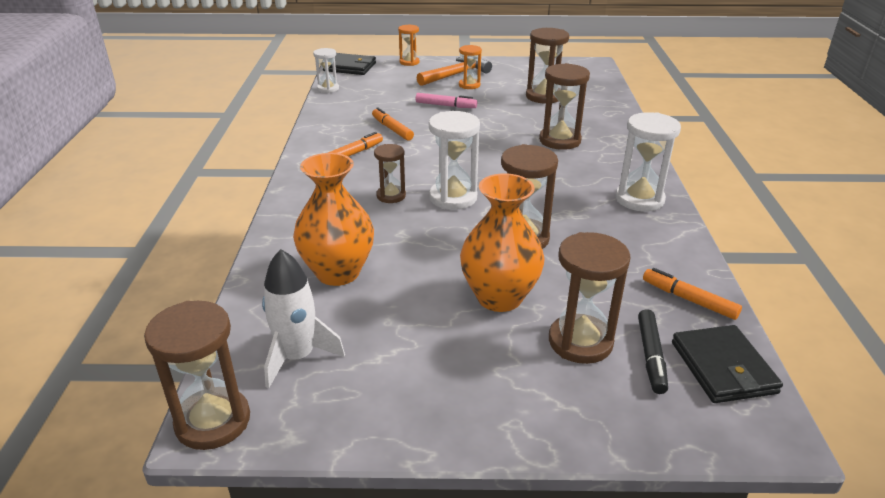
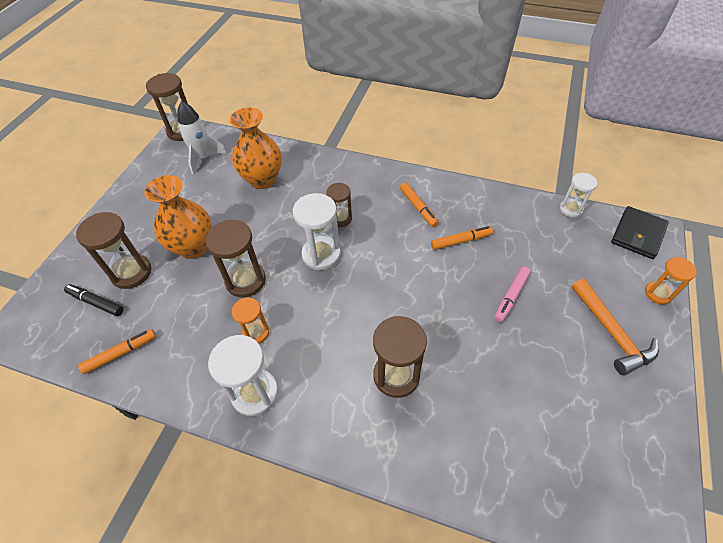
camera: 110 degrees right, 20 degrees up
orange hourglass [459,45,482,89] -> orange hourglass moved to [232,298,269,344]
brown hourglass [526,28,569,104] -> none
black wallet [672,325,783,403] -> none

